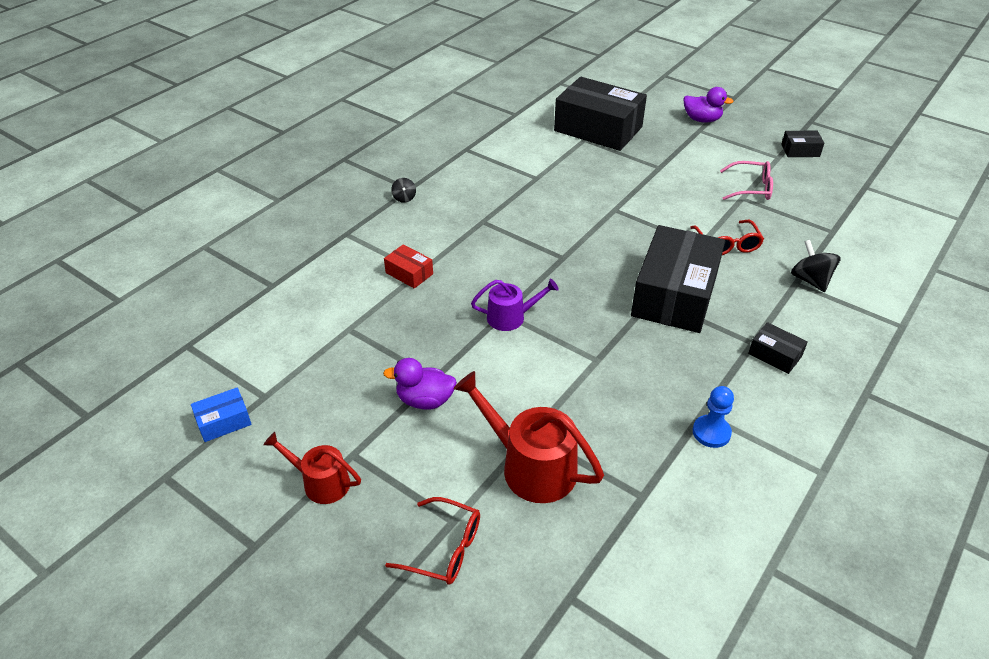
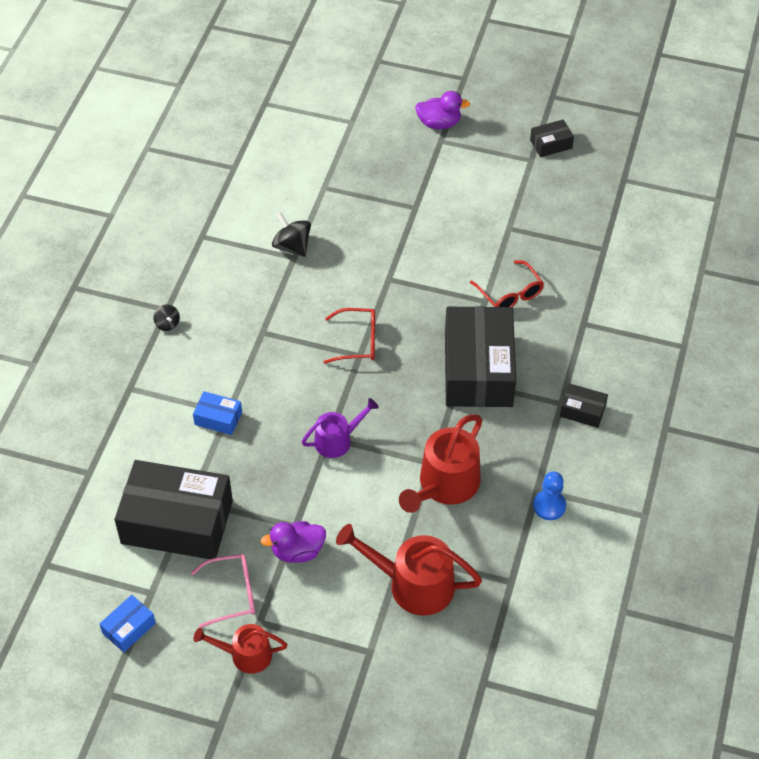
camera: 20 degrees left, 10 degrees up
red box [384,244,433,289] -> blue box [193,391,242,435]
red glasses [385,497,480,585] -> red glasses moved to [323,308,375,364]
black box [554,77,647,151] -> black box moved to [115,460,233,559]
pink glasses [720,161,773,200] -> pink glasses moved to [191,554,255,628]
black spinning top [791,240,841,292] -> black spinning top moved to [272,212,311,257]
none -> red watering can [399,414,482,513]

